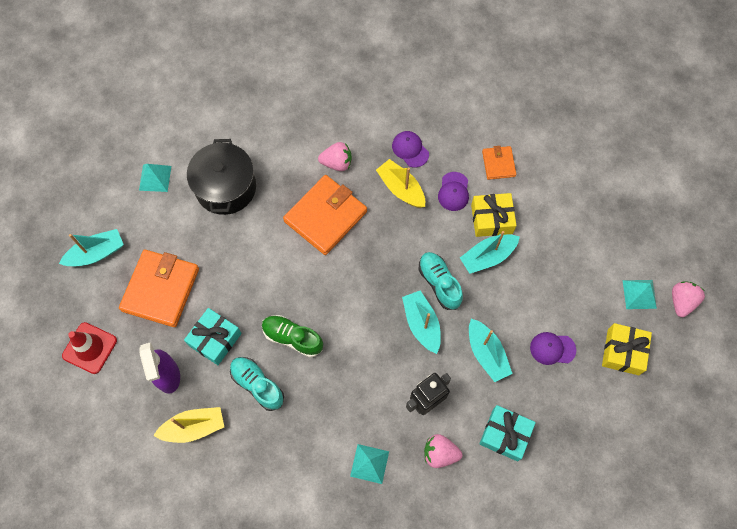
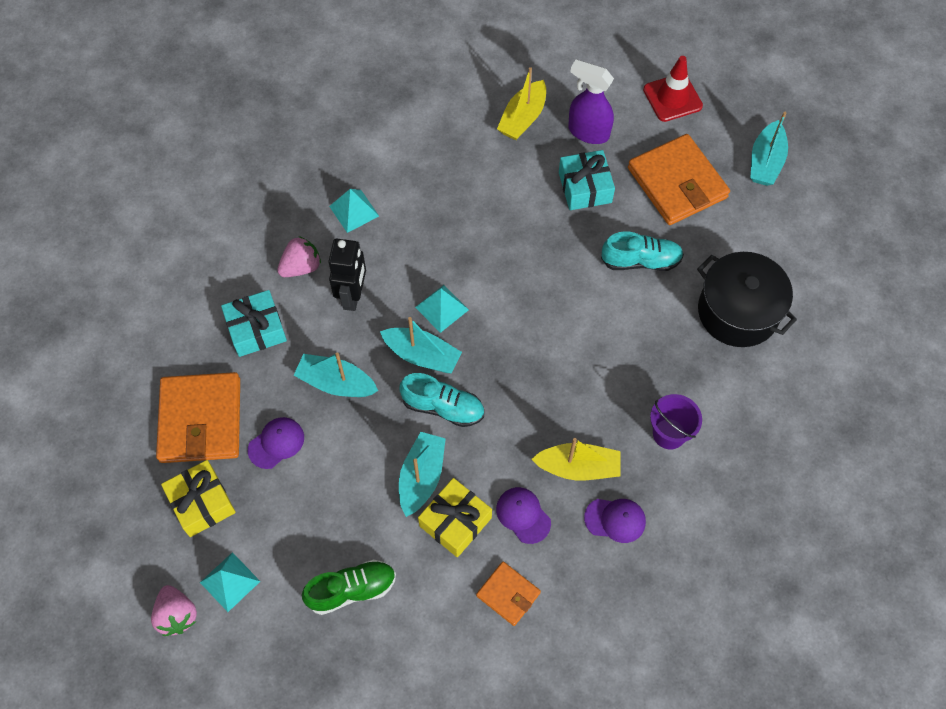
camera: 135 degrees right, 5 degrees down
turquoise pyramid [139,164,171,192] -> turquoise pyramid moved to [415,285,469,333]
turquoise shoe [230,357,284,411] -> turquoise shoe moved to [601,231,684,271]
green shoe [262,315,323,358] -> green shoe moved to [302,559,396,615]
orange wallet [283,175,367,255] -> orange wallet moved to [156,372,240,463]
pink strawberry [318,142,352,171] -> purple bucket [650,394,702,450]

